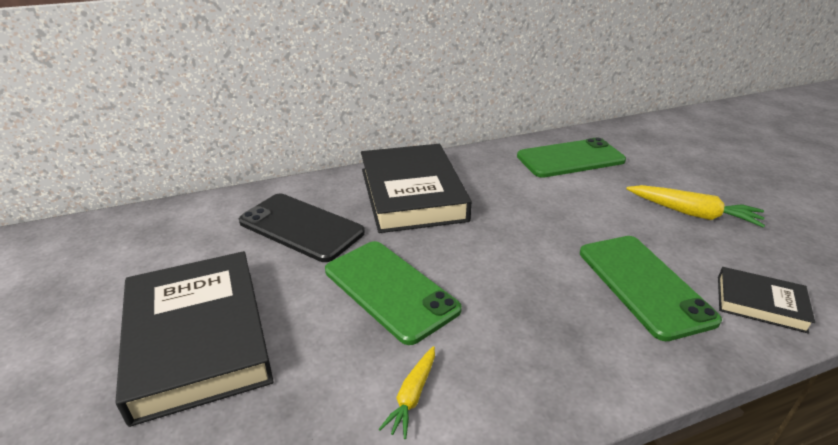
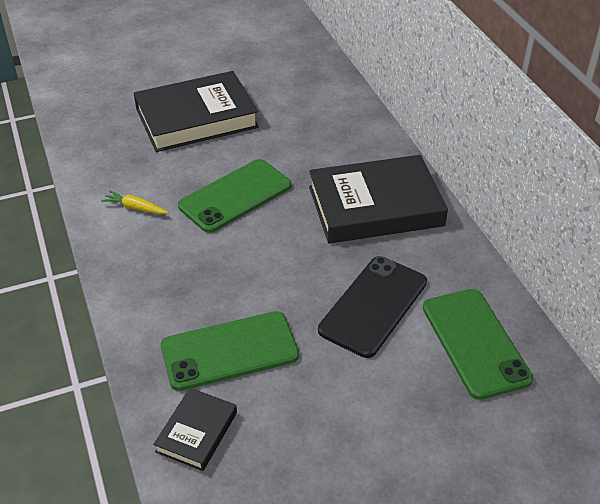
camera: 90 degrees right, 10 degrees up
black phone [239,194,365,262] -> black phone moved to [318,256,427,358]
yellow carrot [626,185,765,228] -> none

